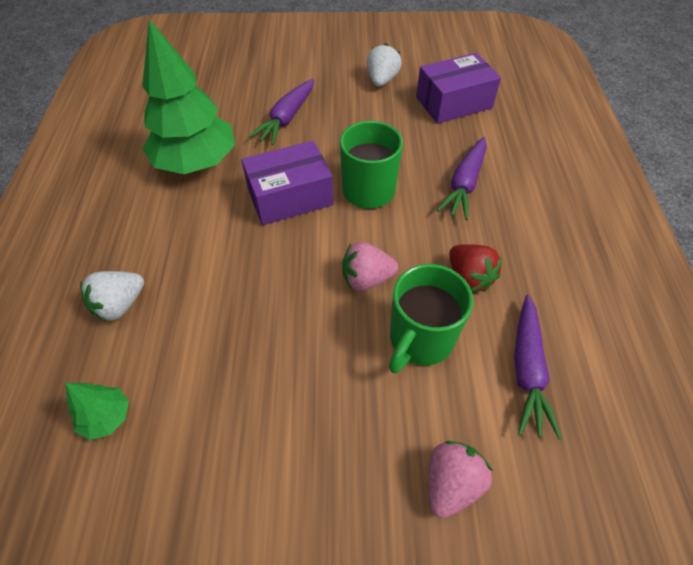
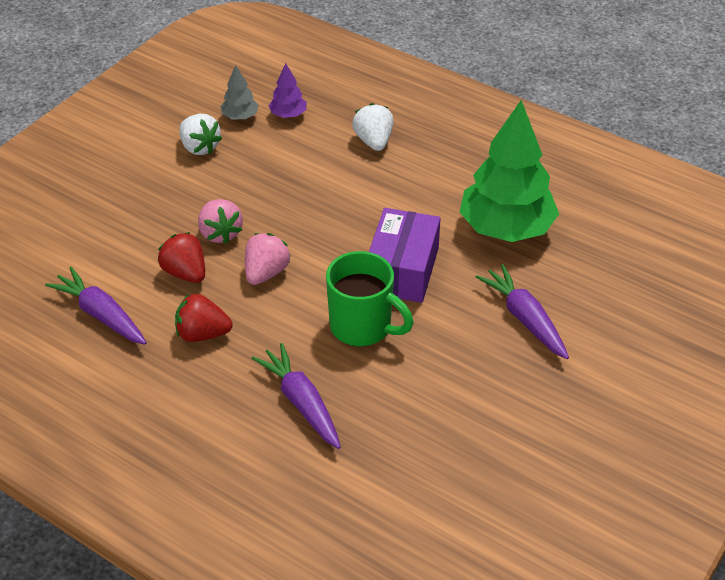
camera: 125 degrees right, 10 degrees down
green tree [66,383,129,440] -> purple tree [269,63,307,118]
white strawberry [367,44,402,87] -> white strawberry moved to [179,114,222,155]
green mug [389,264,473,373] -> red strawberry [158,232,205,283]
purple box [416,53,501,124] -> none
pink strawberry [429,441,493,518] -> pink strawberry moved to [198,199,243,244]
none -> grey tree [220,65,259,120]

